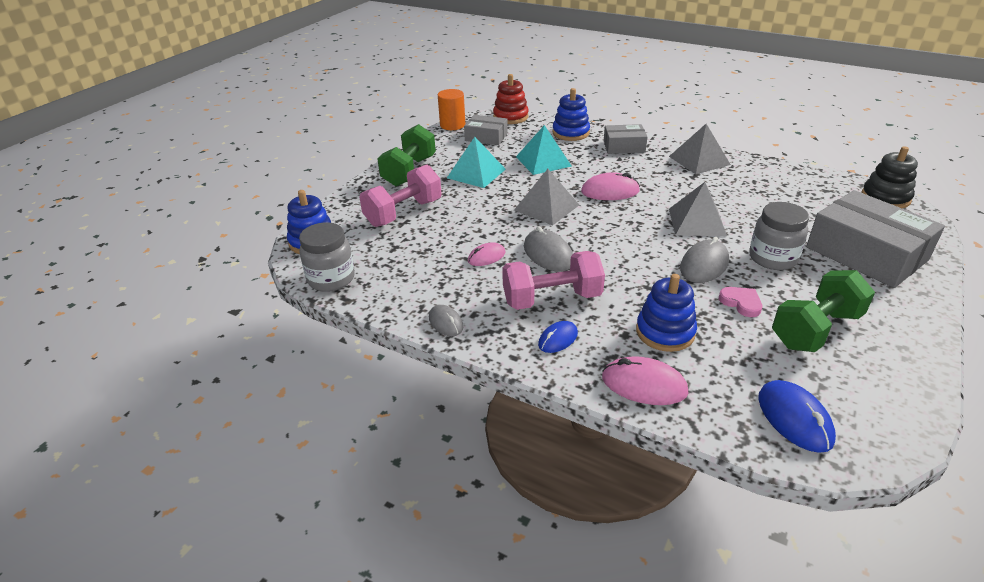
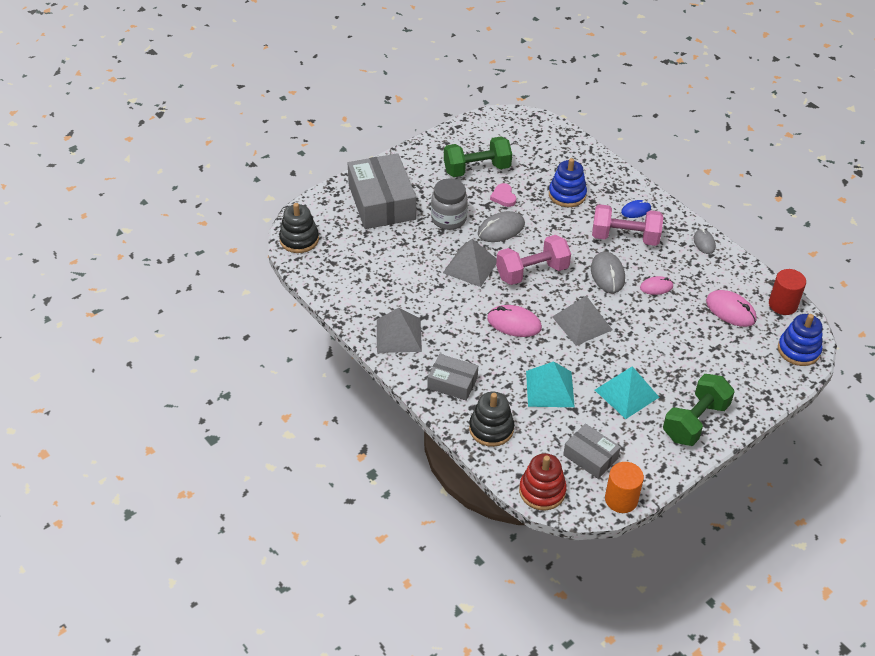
camera: 160 degrees left, 10 degrees up
grey jar [299,222,355,292] -> red cylinder [769,269,806,315]
pink dumbbell [359,164,442,227] -> pink dumbbell moved to [496,235,571,285]
blue stacking toy [552,88,590,141] -> black stacking toy [469,392,514,447]
pink mouse [602,356,688,405] -> pink mouse moved to [706,290,756,327]
blue mouse [758,380,836,453] -> none

